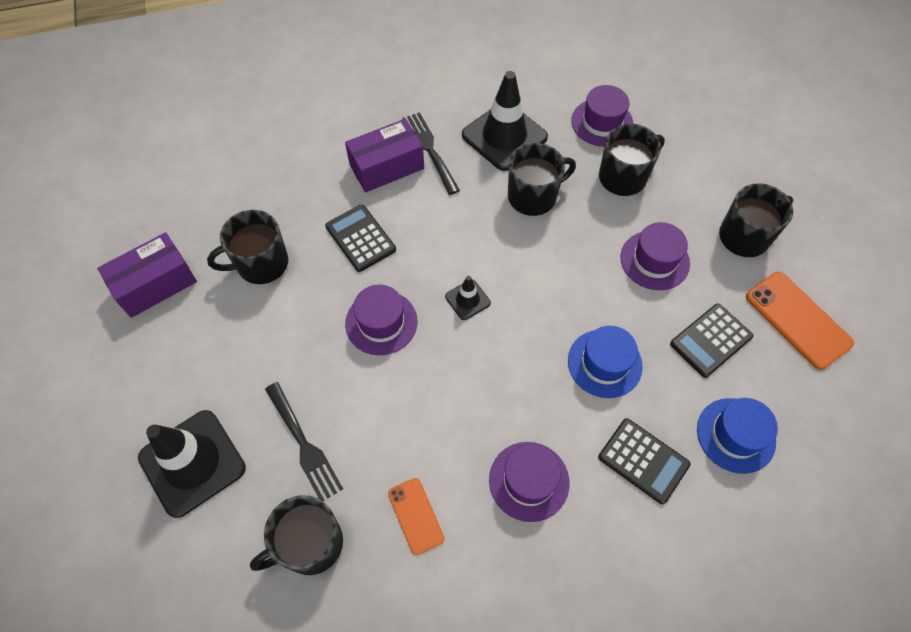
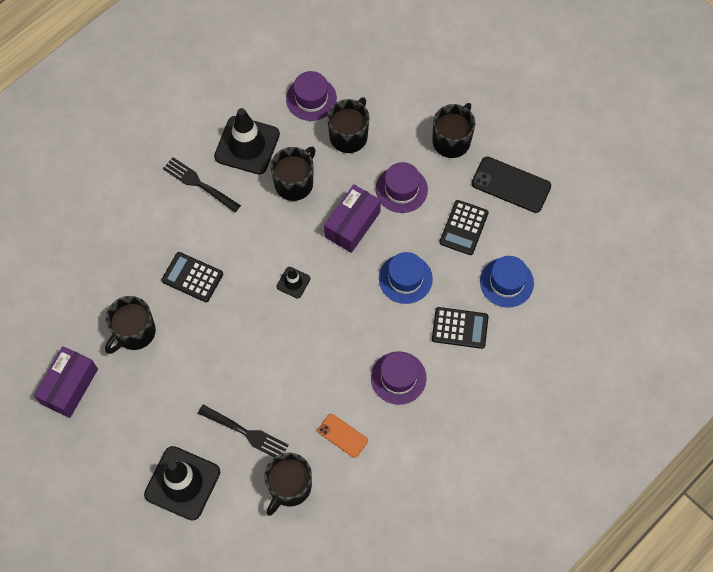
camera: 30 degrees left, 5 degrees up
purple box [345,119,424,192] -> purple box moved to [324,184,381,253]
purple hat [345,285,417,355] -> none
orange phone [746,272,854,370] -> black phone [471,156,551,213]

